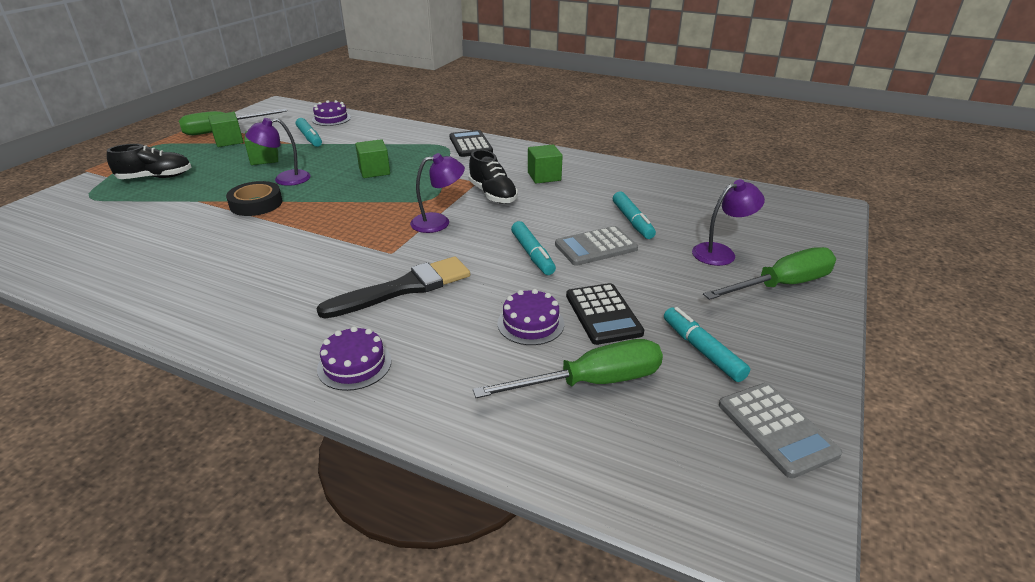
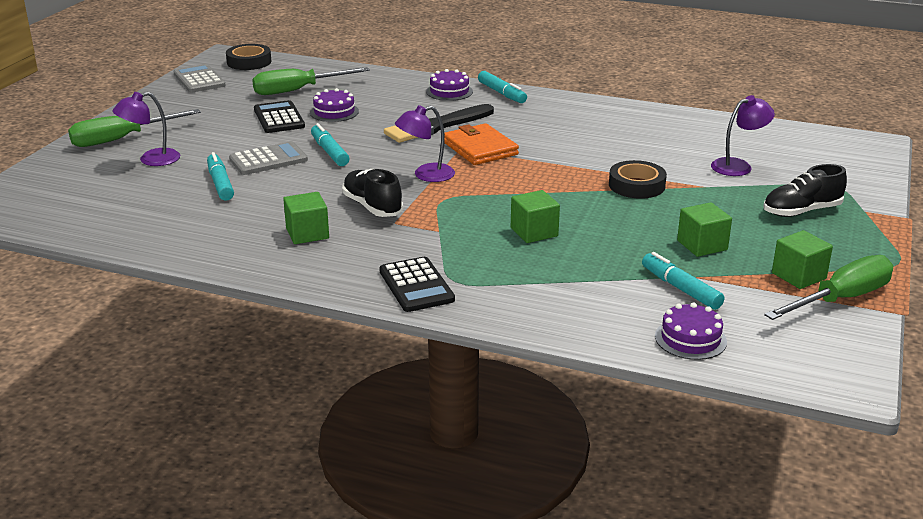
camera: 175 degrees right, 5 degrees down
purple lamp [245,118,310,186] -> purple lamp moved to [711,95,775,176]
turquoise marker [664,307,750,382] -> turquoise marker moved to [478,71,527,103]
none -> black tape [226,44,271,70]
none -> orange wallet [445,123,519,165]

